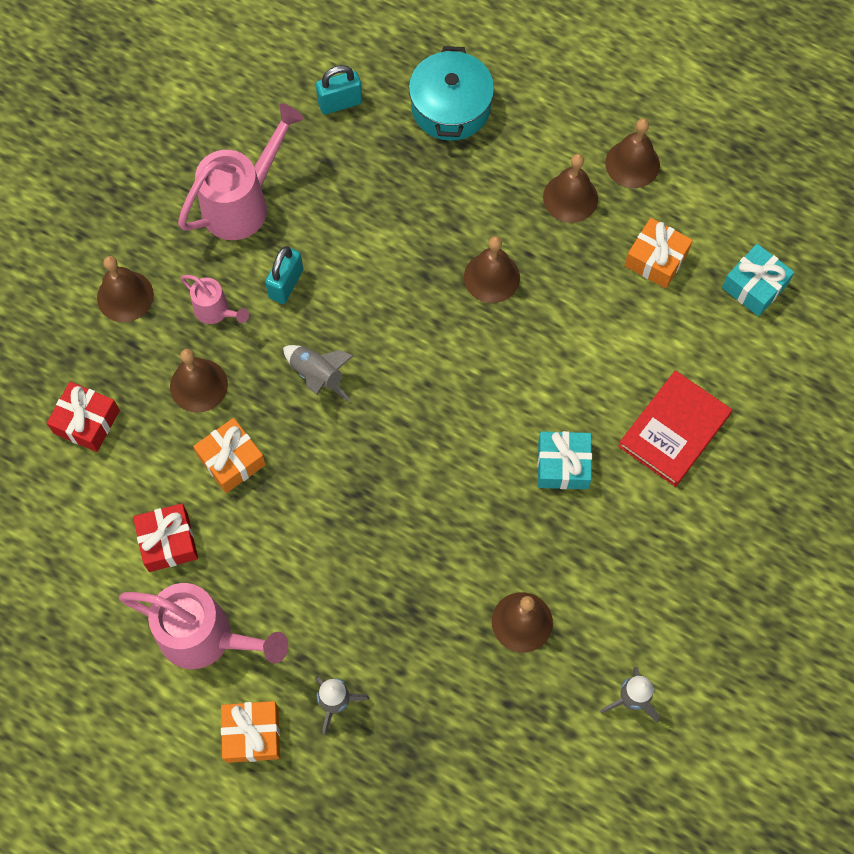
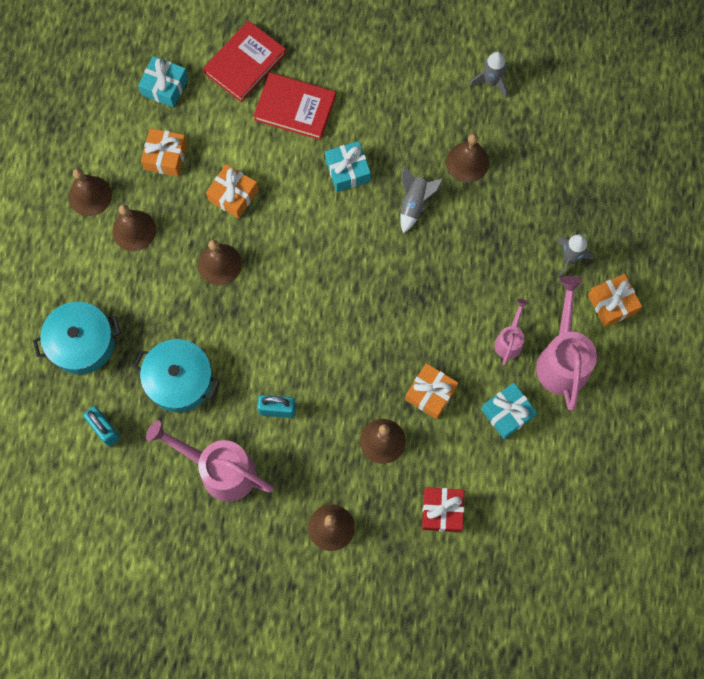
camera: 110 degrees left, 5 degrees up
red gift [133,503,198,572] -> turquoise gift [481,383,537,439]
pink watering can [181,275,249,324] -> pink watering can moved to [494,299,528,365]
grey rocket [283,345,354,402] -> grey rocket moved to [400,166,443,233]
none -> turquoise pot [133,339,219,412]
none -> red book [203,21,286,102]
none -> orange gift [206,164,258,219]

